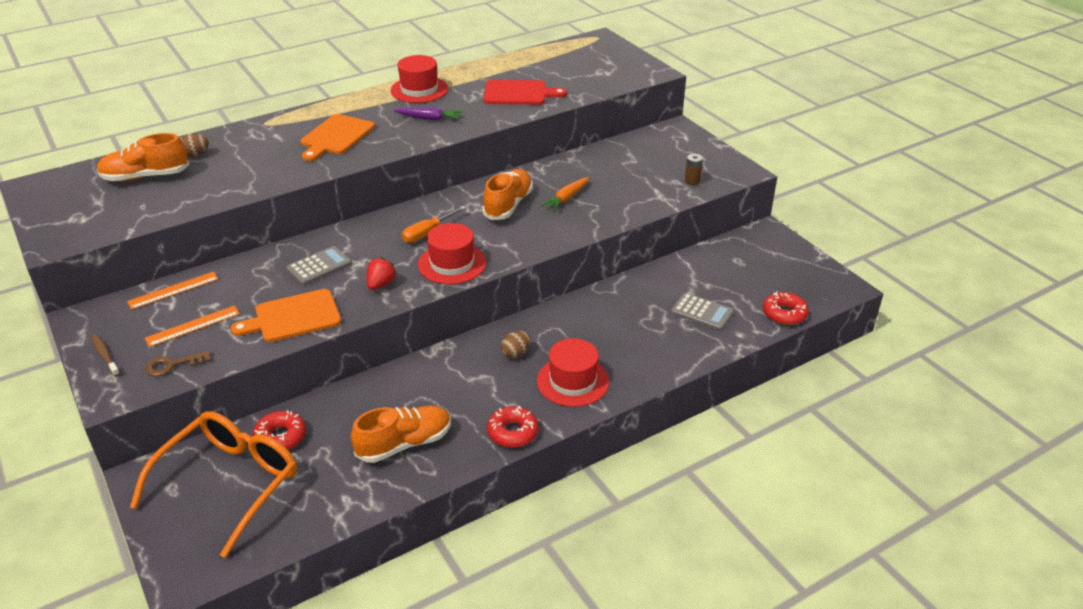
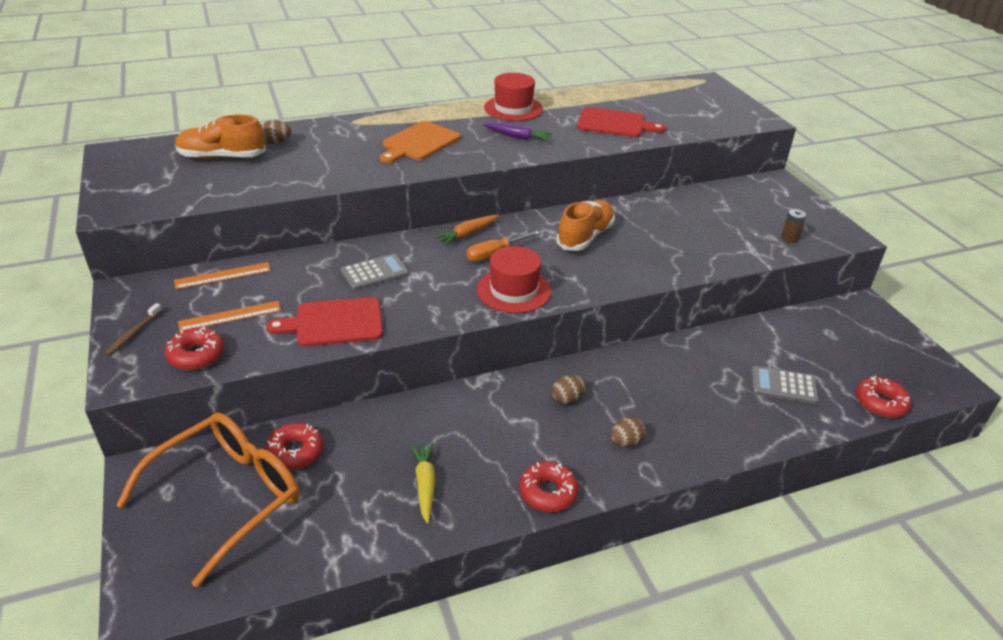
camera: 10 degrees right, 0 degrees up
brown toothbrush [91,334,120,377] -> brown toothbrush turned 135 degrees counterclockwise [105,303,162,356]
brown key [145,351,211,376] -> red donut [165,326,225,370]
orange cutting board [231,289,341,342] -> red cutting board [266,297,383,347]
orange shoe [351,406,451,463] -> yellow carrot [411,442,436,524]
red strawberry [367,257,397,290] -> none
red hat [537,338,609,407] -> brown egg [610,417,646,447]
orange carrot [541,177,589,211] -> orange carrot moved to [434,215,499,246]
grey calculator [671,293,734,330] -> grey calculator turned 150 degrees clockwise [751,366,819,404]

